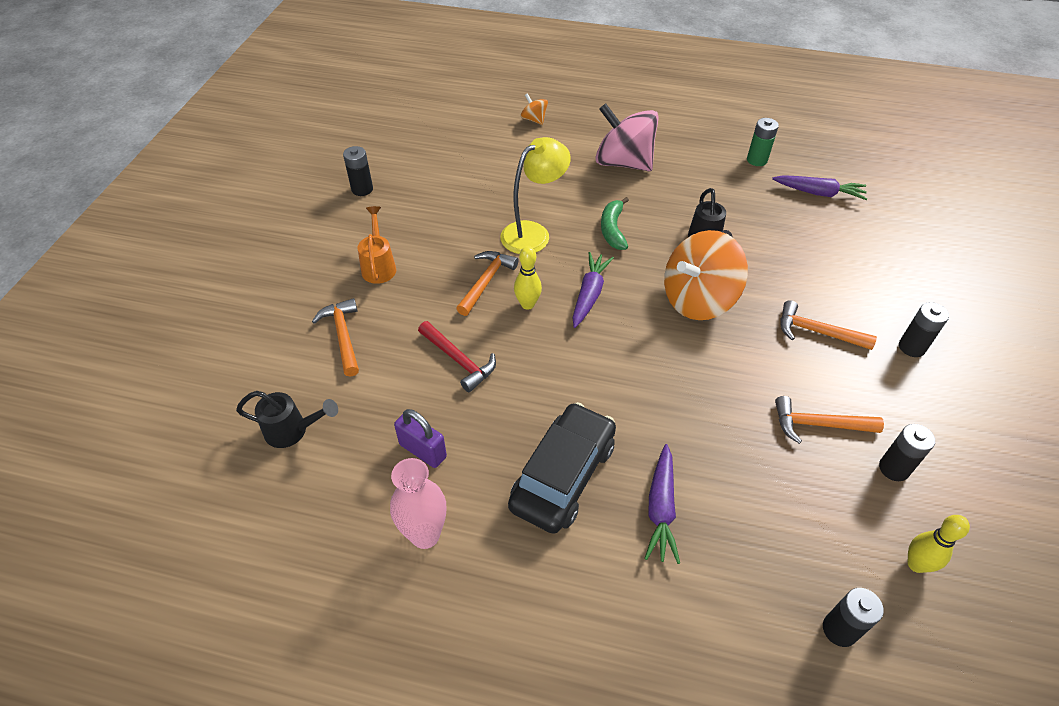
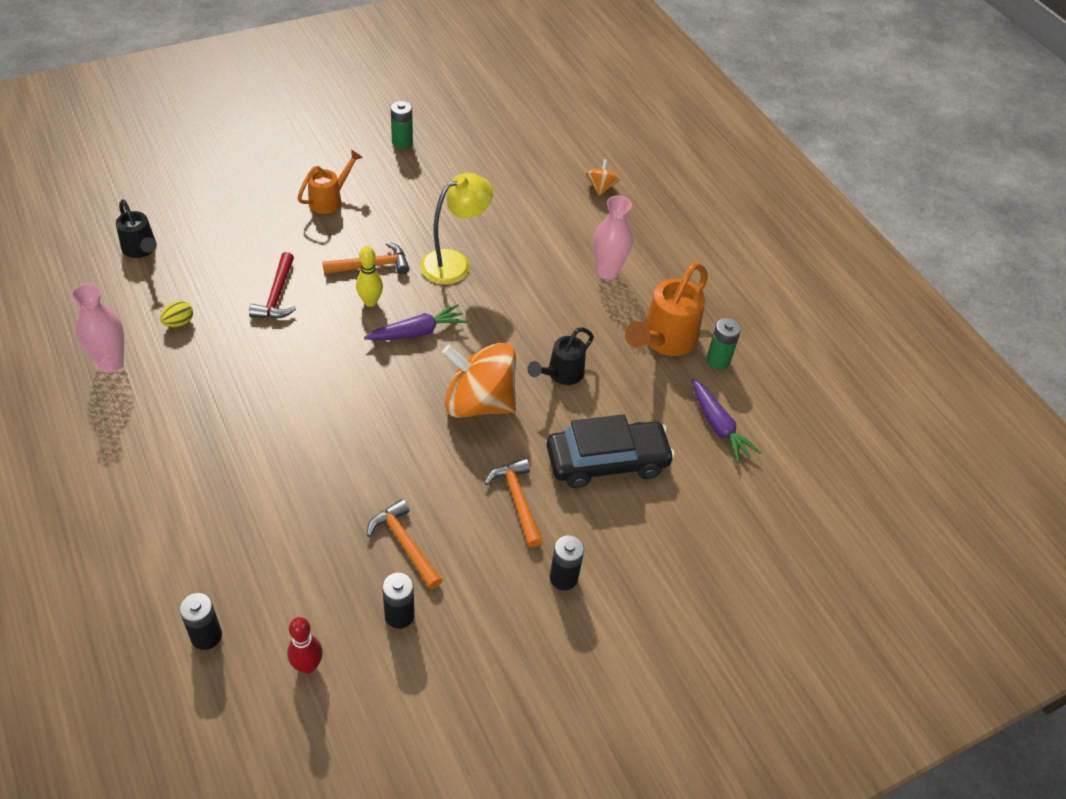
camera: 45 degrees right, 0 degrees up
orange hammer [312,298,359,377] -> none
black battery [343,146,373,196] -> green battery [391,101,413,149]
purple padlock [394,409,447,468] -> yellow egg [160,301,193,327]
yellow lamp [500,137,571,254] -> yellow lamp turned 45 degrees counterclockwise [420,173,493,284]
black car [508,402,616,534] -> black car moved to [547,414,675,488]
pink spinning top [595,103,659,171] -> pink vase [593,196,633,280]
green banana [601,197,629,250] -> none
purple carrot [645,444,680,564] -> none
yellow bowling pin [907,515,970,573] -> red bowling pin [287,617,323,674]
none -> orange watering can [625,262,708,356]

